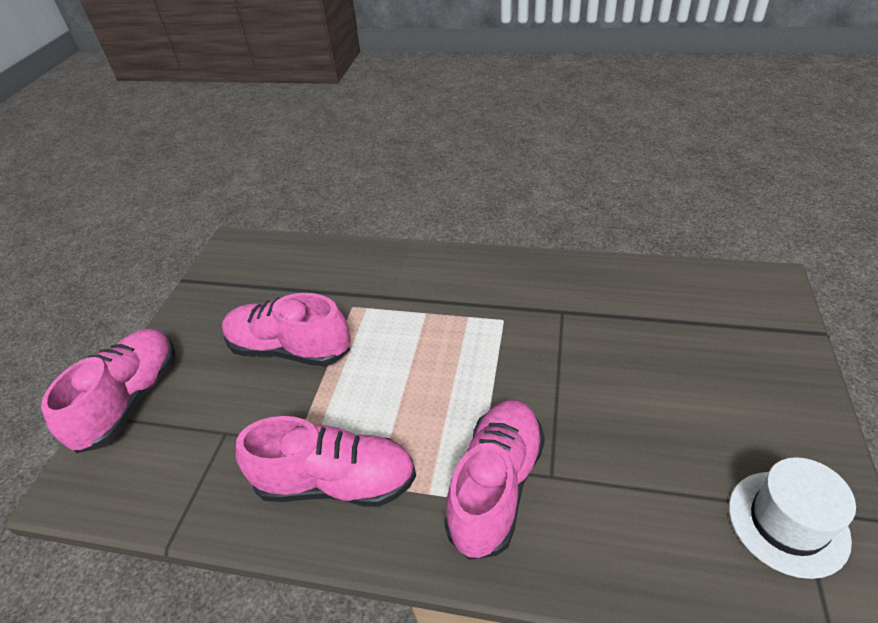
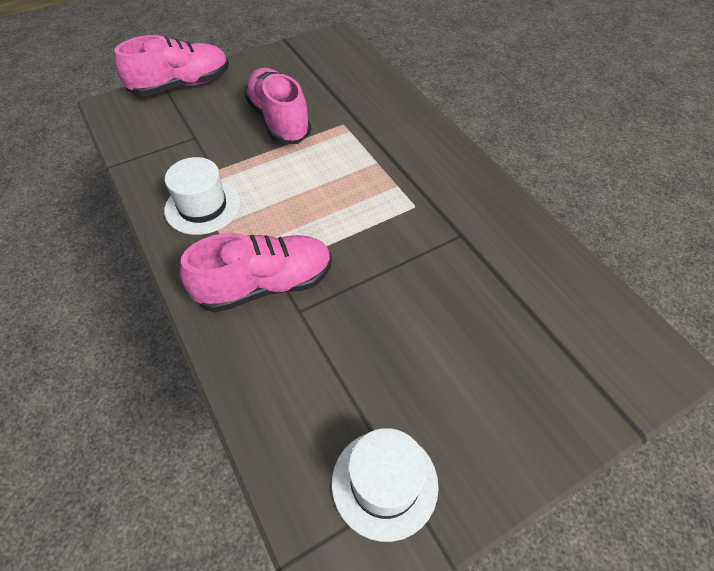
camera: 45 degrees right, 10 degrees up
pink shoe [236,416,416,507] -> white hat [164,157,240,235]

